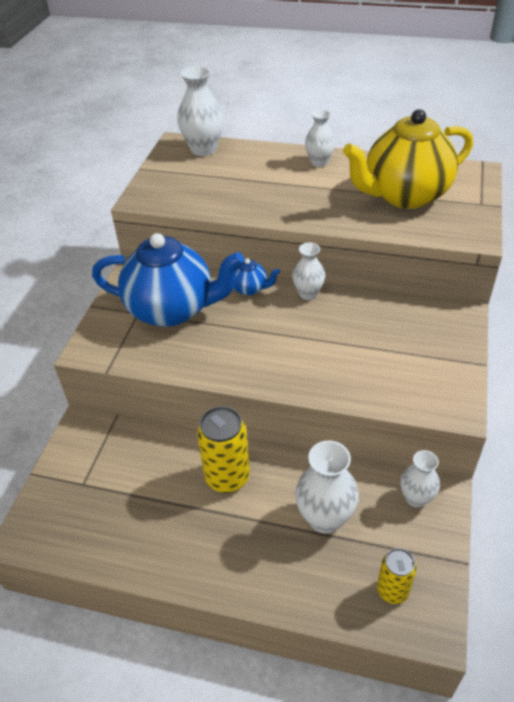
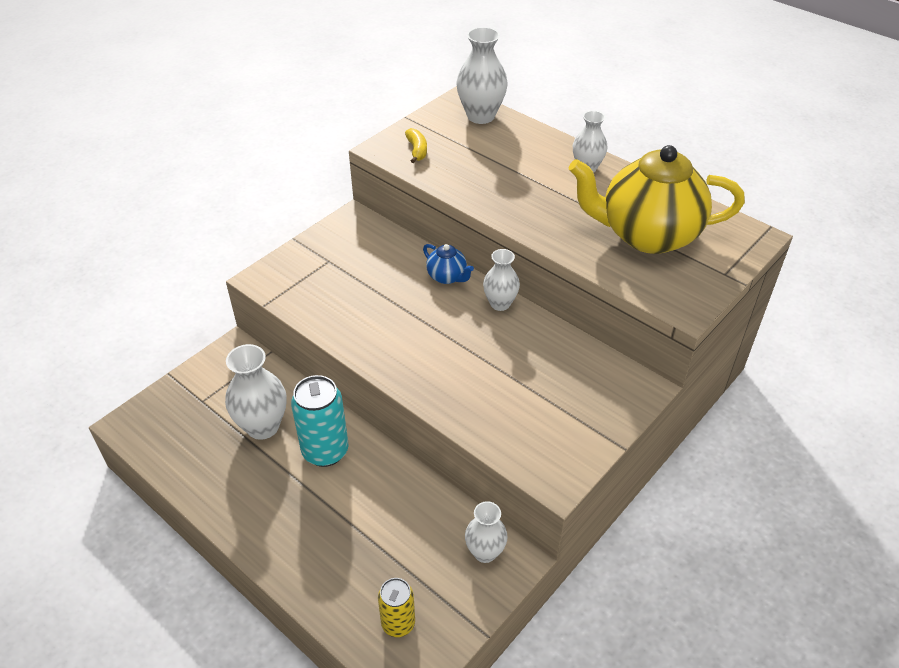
camera: 25 degrees right, 0 degrees up
blue teapot [92,233,244,327] -> none
yellow can [197,406,250,493] -> turquoise can [291,375,349,467]
white vase [295,440,359,534] -> white vase moved to [225,344,286,440]
none -> yellow banana [405,128,427,163]

